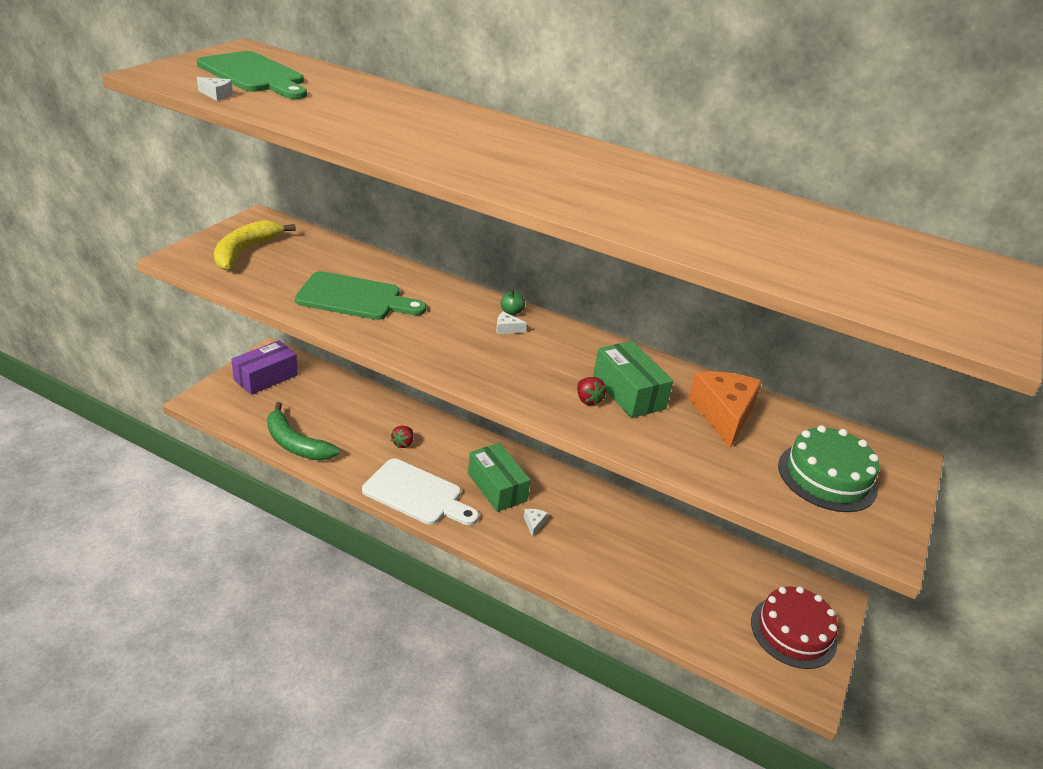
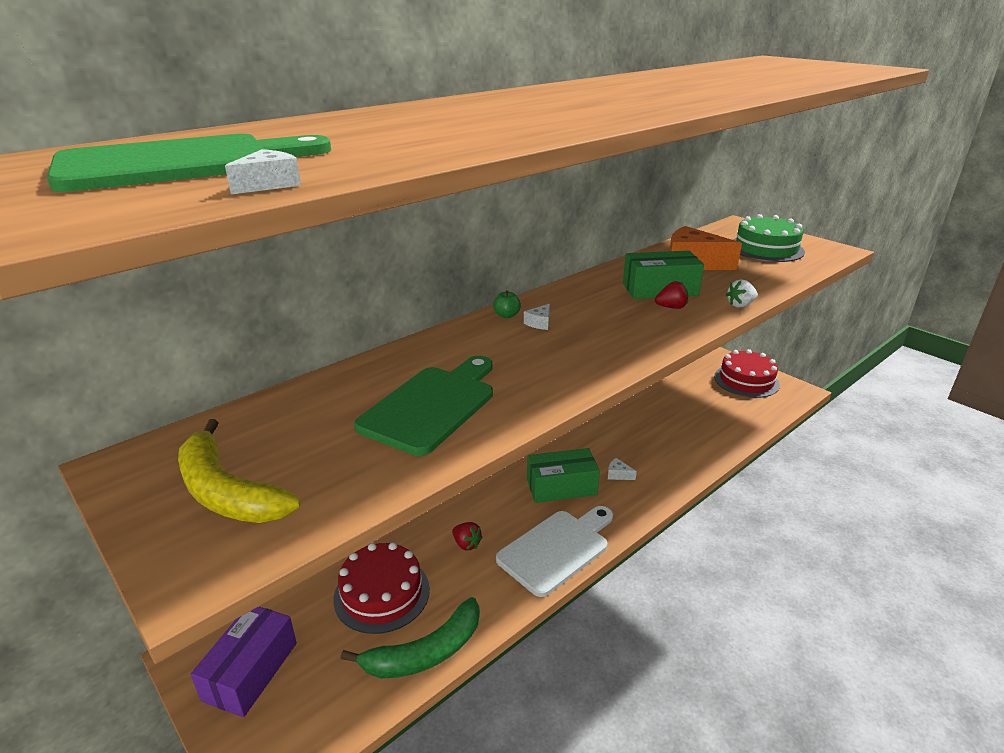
camera: 65 degrees left, 5 degrees down
purple box [231,340,298,395] -> purple box turned 45 degrees clockwise [190,607,297,717]
none -> red cake [333,542,430,634]
none -> white strawberry [726,279,758,308]

